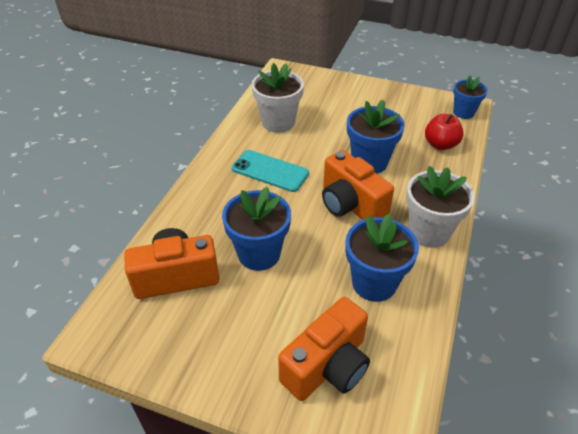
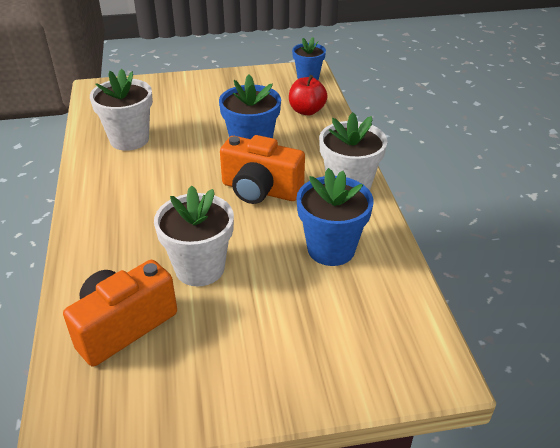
camera: 30 degrees left, 5 degrees down
blue flower pot [222,187,291,271] -> white flower pot [154,186,234,286]
turquoise phone [232,150,309,192] -> none
orange camera [278,297,370,401] -> none

